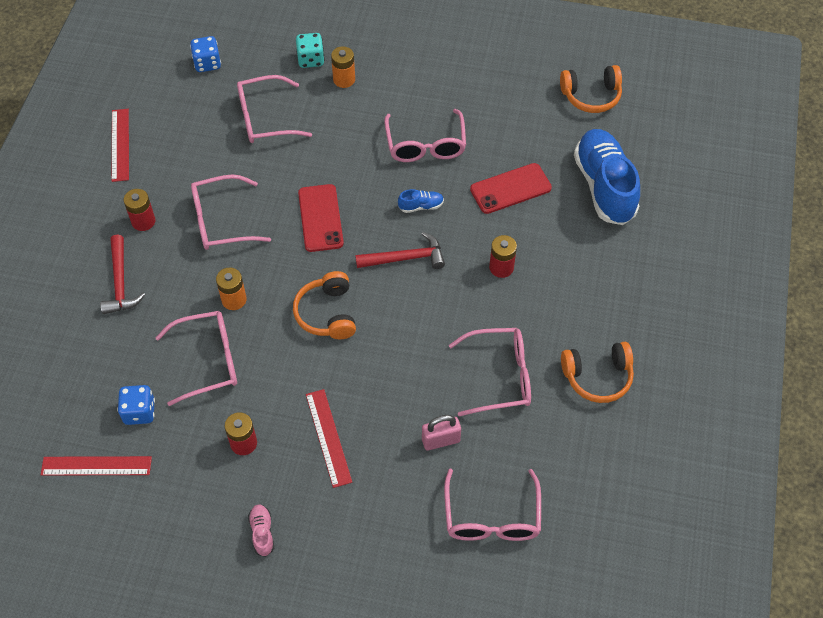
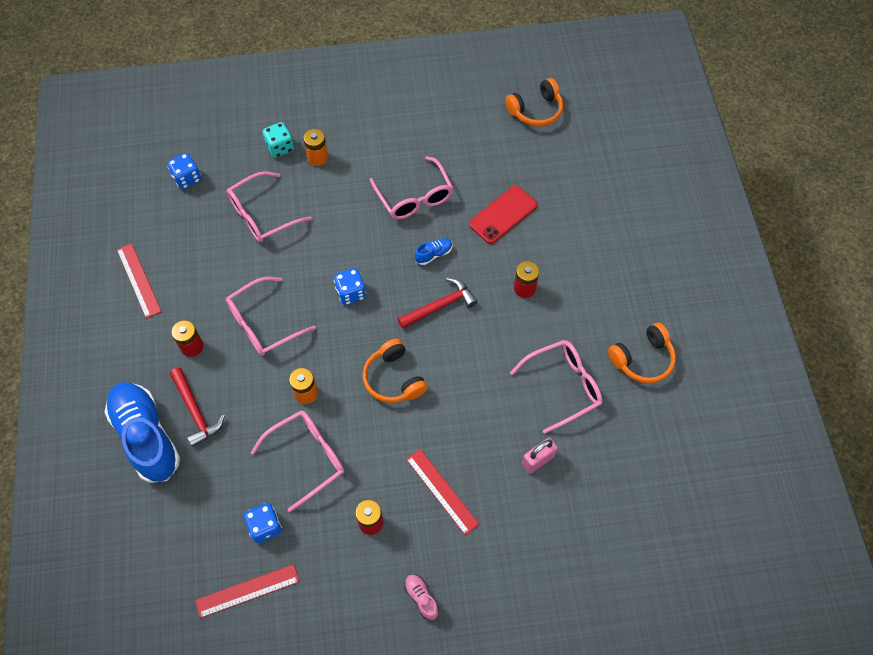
camera: 20 degrees left, 5 degrees up
red phone [298,184,344,252] -> blue dice [334,268,366,305]
pink glasses [444,468,541,541] -> none
blue shoe [574,129,640,225] -> blue shoe moved to [104,382,180,483]

